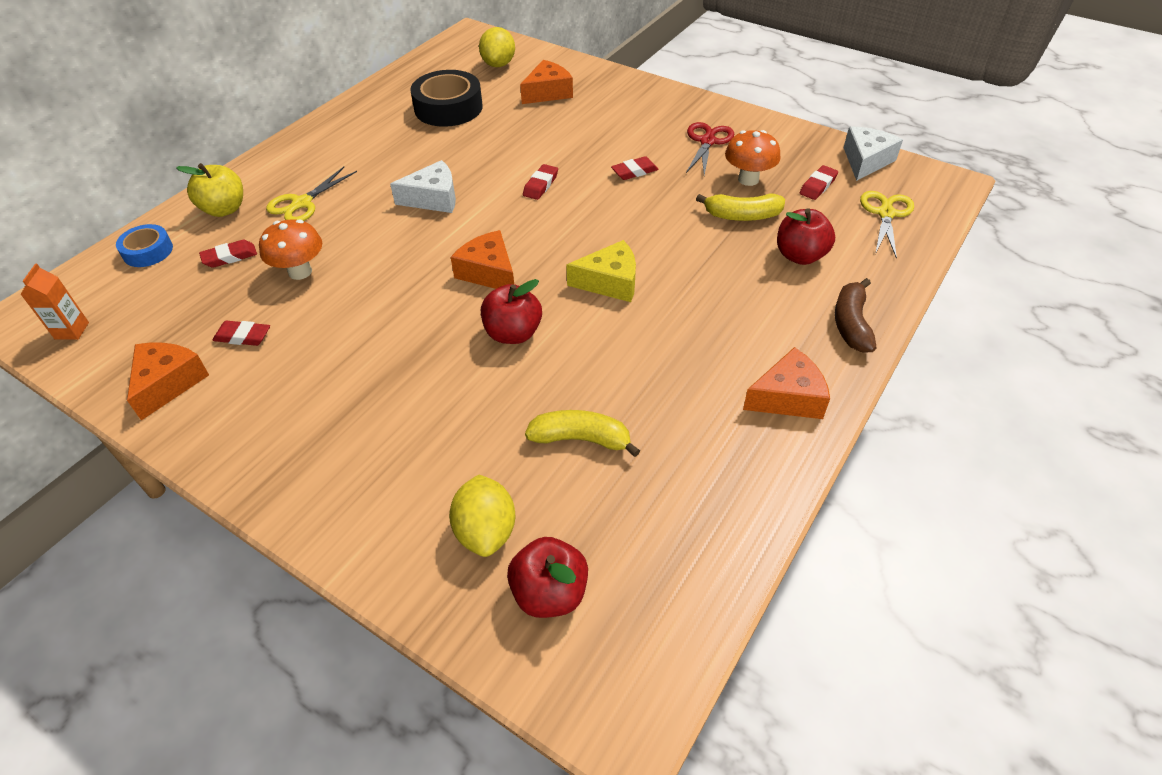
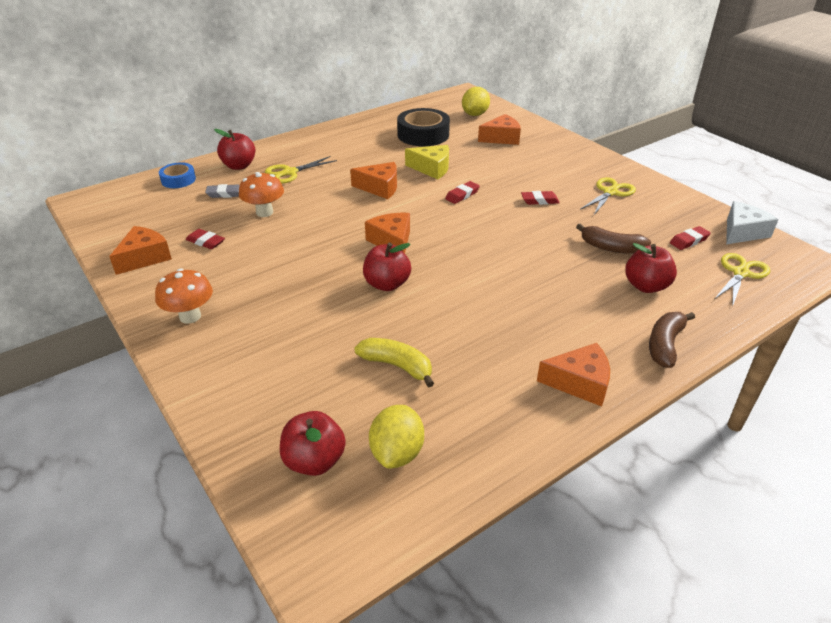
camera: 20 degrees right, 10 degrees down
orange carton [21,263,89,340] -> none
yellow apple [176,163,243,217] -> red apple [214,129,256,170]
red eraser [199,240,257,268] -> grey eraser [205,184,240,198]
white cheese [390,160,456,213] -> orange cheese [350,162,397,199]
yellow lemon [449,475,515,557] -> yellow lemon moved to [369,405,424,469]
yellow cheese [566,240,636,302] -> yellow cheese moved to [405,145,449,179]
red scissors [686,122,734,175] -> yellow scissors [580,177,636,215]
yellow banana [696,193,785,221] -> brown banana [576,224,651,254]
orange mushroom [725,130,781,186] -> orange mushroom moved to [155,269,213,324]

